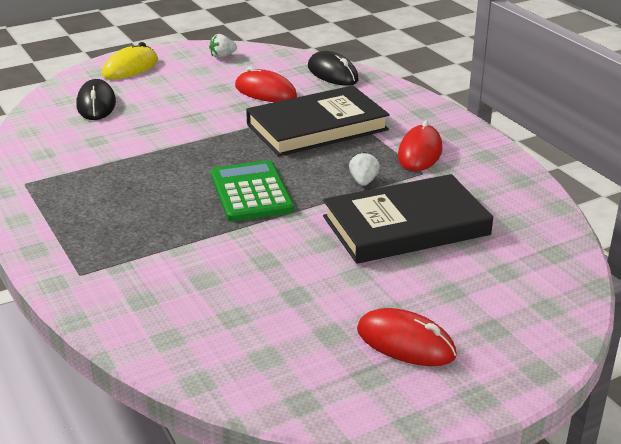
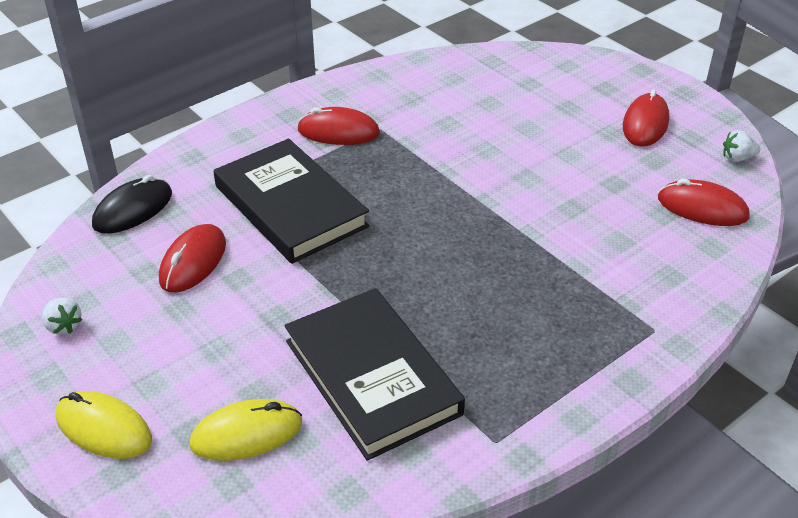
camera: 100 degrees left, 10 degrees up
black mouse [77,79,116,120] -> yellow mouse [189,399,302,461]
green calculator [211,160,294,221] -> none
black book [323,174,493,264] -> black book moved to [285,288,465,461]
white strawberry [349,152,380,186] -> white strawberry moved to [723,130,761,162]
none -> red mouse [658,178,750,226]

